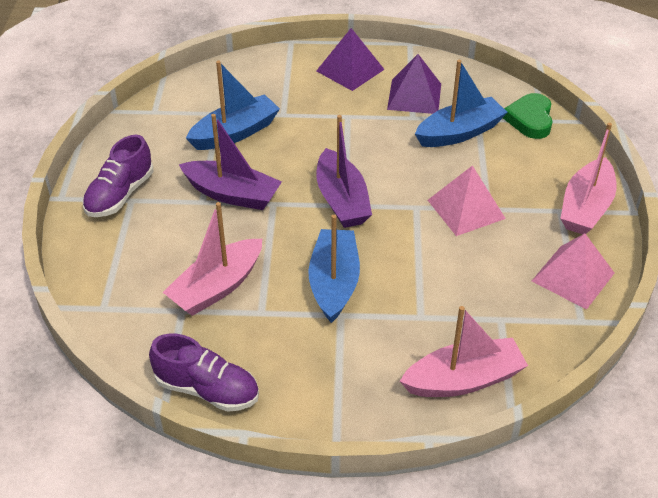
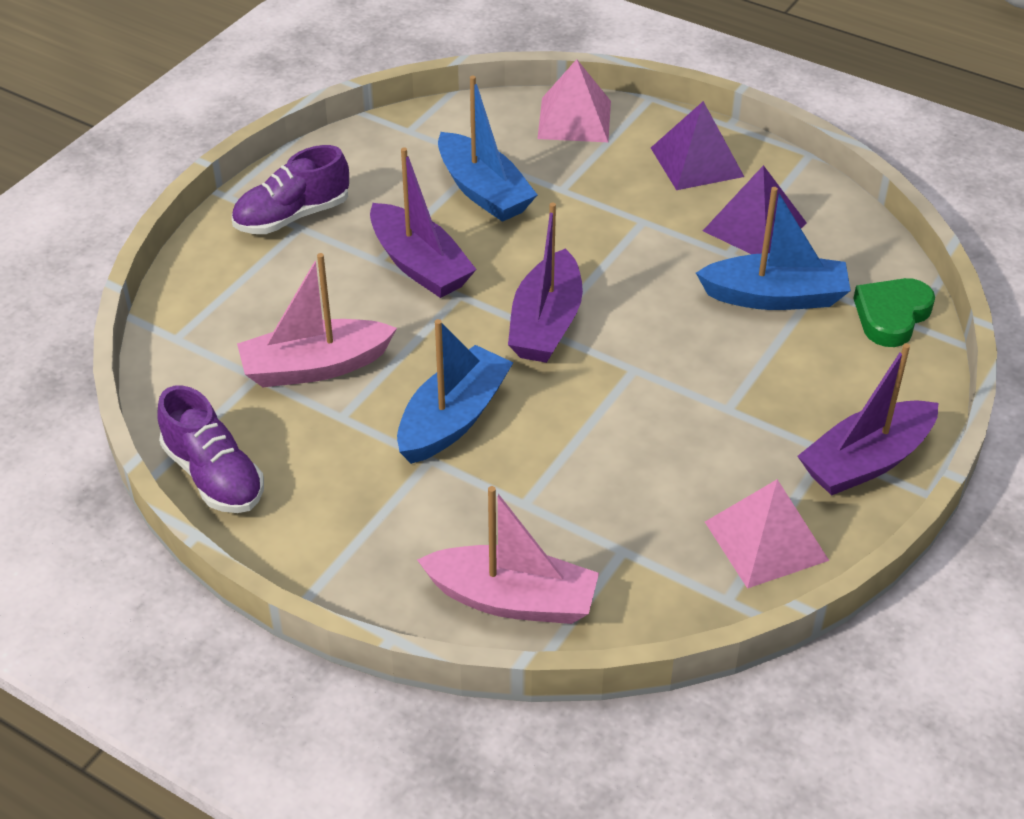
camera: 30 degrees right, 0 degrees up
blue boat [186,61,280,150] -> blue boat turned 60 degrees clockwise [438,76,537,222]
pink pyramid [428,165,506,236] -> pink pyramid moved to [537,59,611,142]
pink boat [560,123,617,234] -> purple boat [797,343,938,495]

